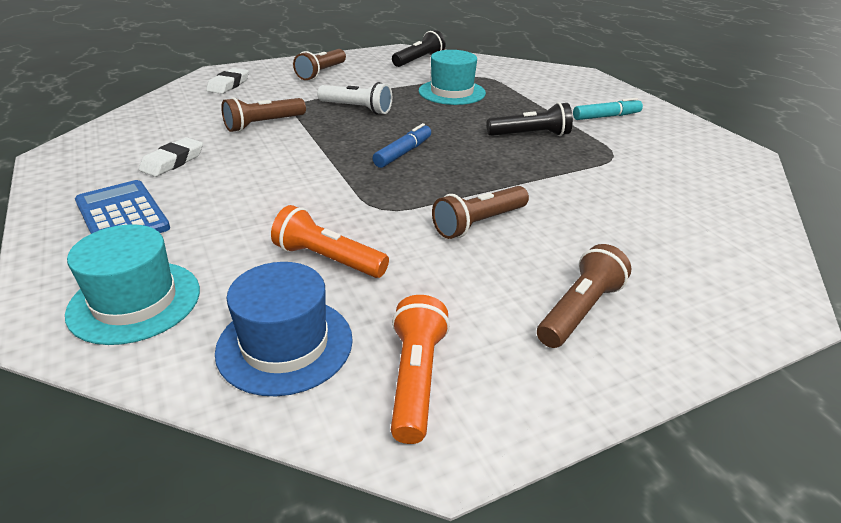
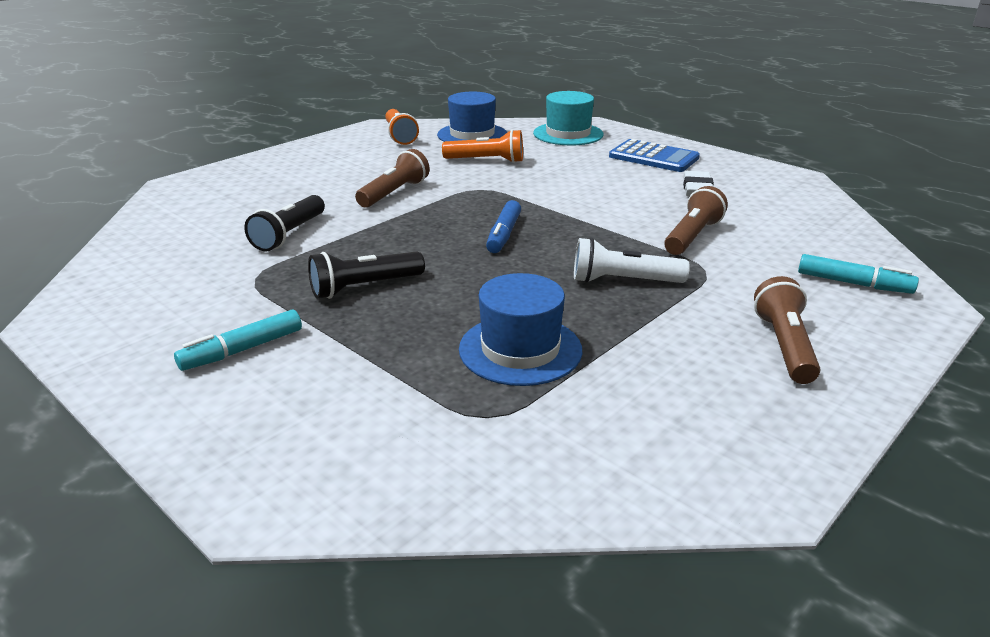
camera: 160 degrees right, 5 degrees down
white eraser [206,68,249,94] -> turquoise marker [798,254,919,294]
black flashlight [392,30,446,67] -> black flashlight moved to [244,195,325,252]
turquoise hat [419,50,486,105] -> blue hat [459,273,582,386]
brown flashlight [537,244,631,348] -> none

